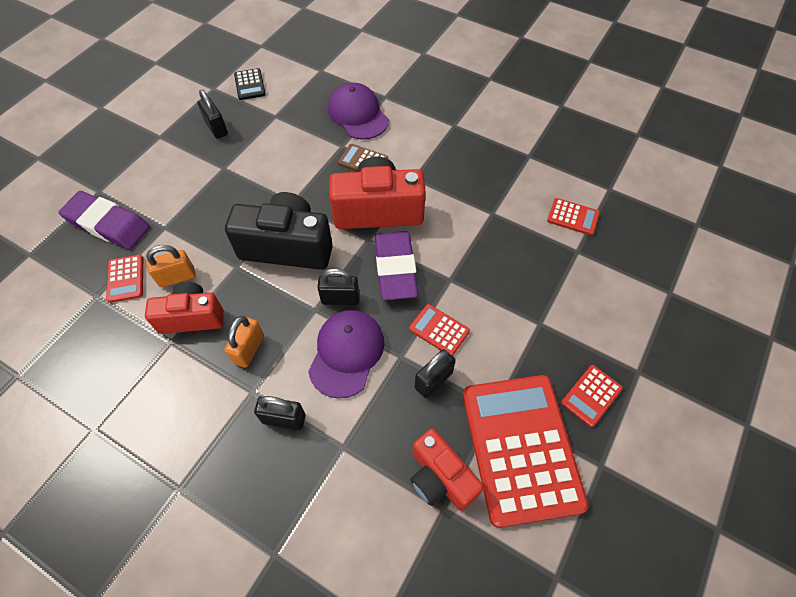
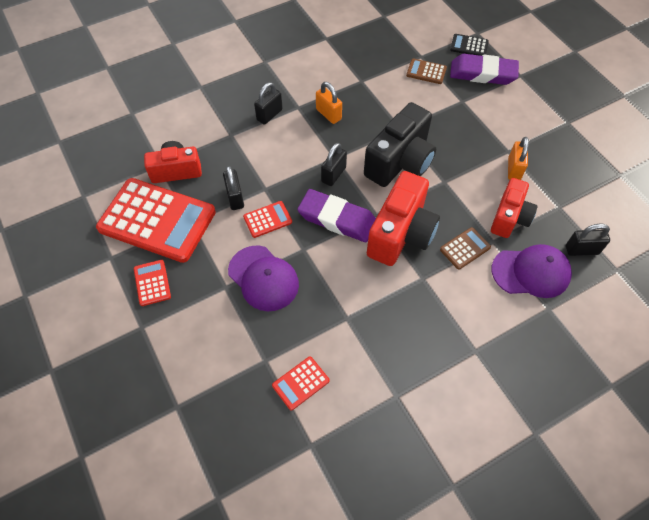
camera: 120 degrees right, 0 degrees up
purple eraser [58,191,150,249] -> purple eraser turned 45 degrees clockwise [450,54,519,85]
red calculator [106,255,143,303] -> brown calculator [406,58,447,84]
red camera [145,282,224,334] -> red camera moved to [491,178,537,238]
orange padlock [146,245,196,287] -> orange padlock moved to [508,137,529,180]
black padlock [198,90,228,139] -> black padlock moved to [566,223,610,256]
black calculator [234,68,266,100] -> black calculator moved to [450,34,489,56]
purple cap [308,310,385,399] -> purple cap moved to [228,245,299,311]

